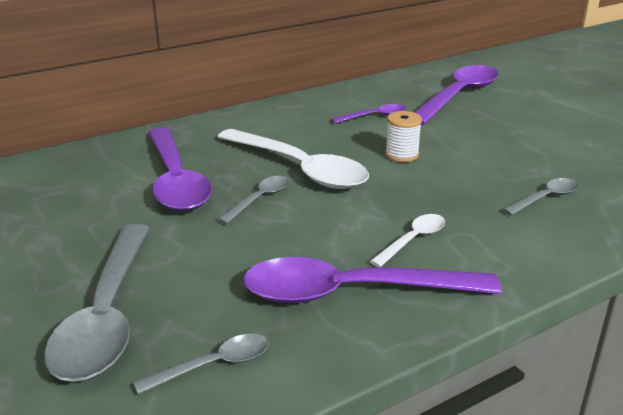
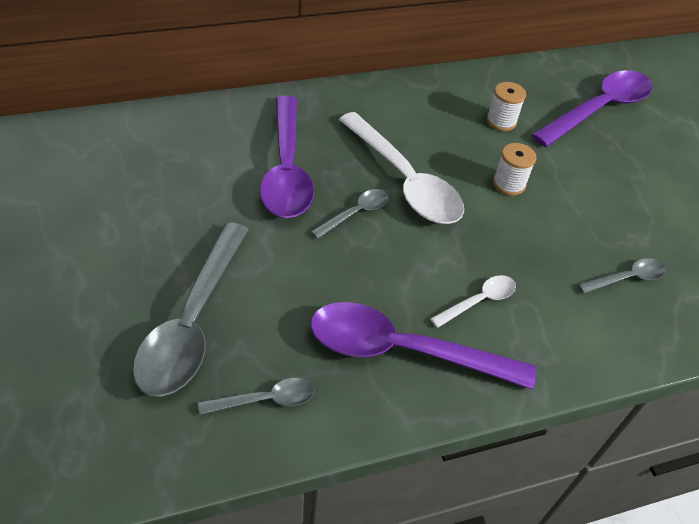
camera: 10 degrees right, 20 degrees up
purple spoon [331,104,406,123] -> white spool [486,82,526,131]

